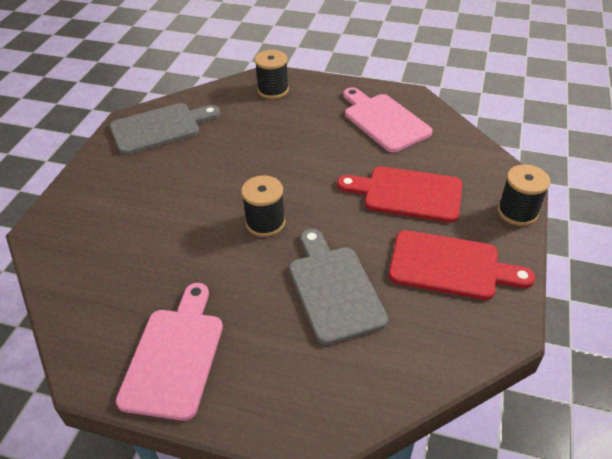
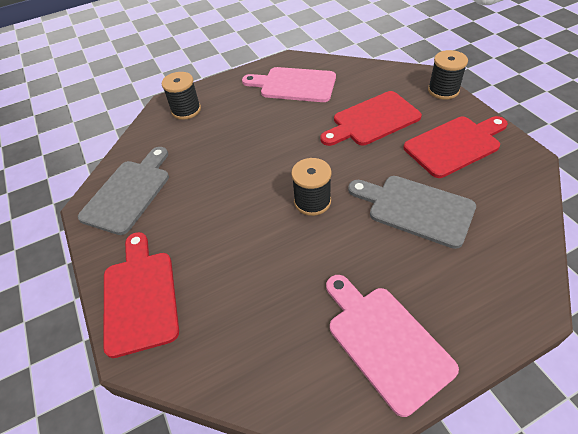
camera: 40 degrees left, 5 degrees up
none -> red cutting board [103,232,179,358]

